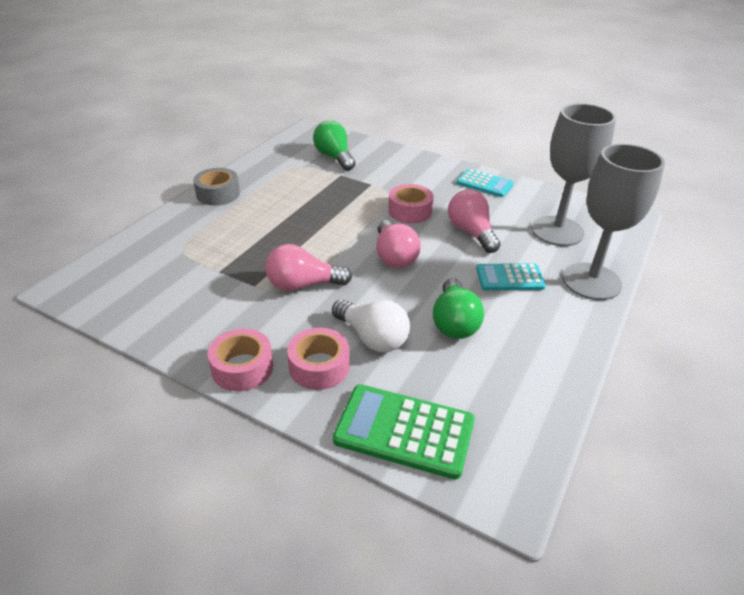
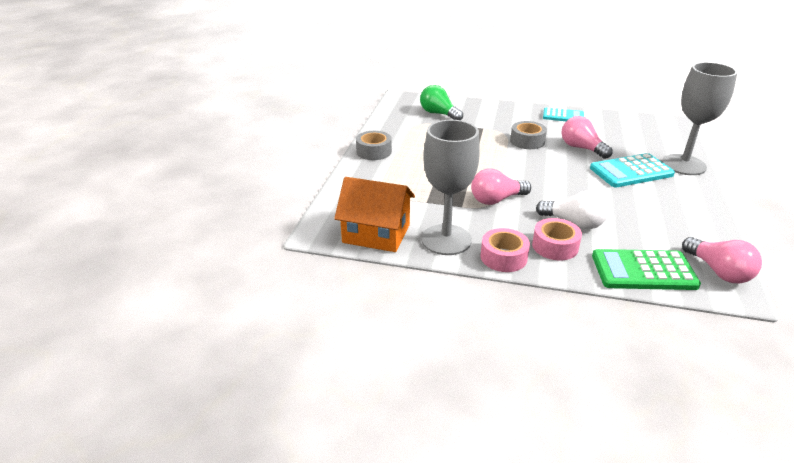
camera: 15 degrees left, 5 degrees down
pink light bulb [376,220,421,268] -> pink light bulb moved to [682,237,762,283]
pink tape [388,184,434,223] -> grey tape [510,121,547,149]
green light bulb [433,278,484,339] -> none
turquoise calculator [476,263,546,290] -> turquoise calculator [590,153,675,187], size x1.54
grey goblet [531,103,616,246] -> grey goblet moved to [421,120,480,255]
none -> orange house [334,177,415,252]

